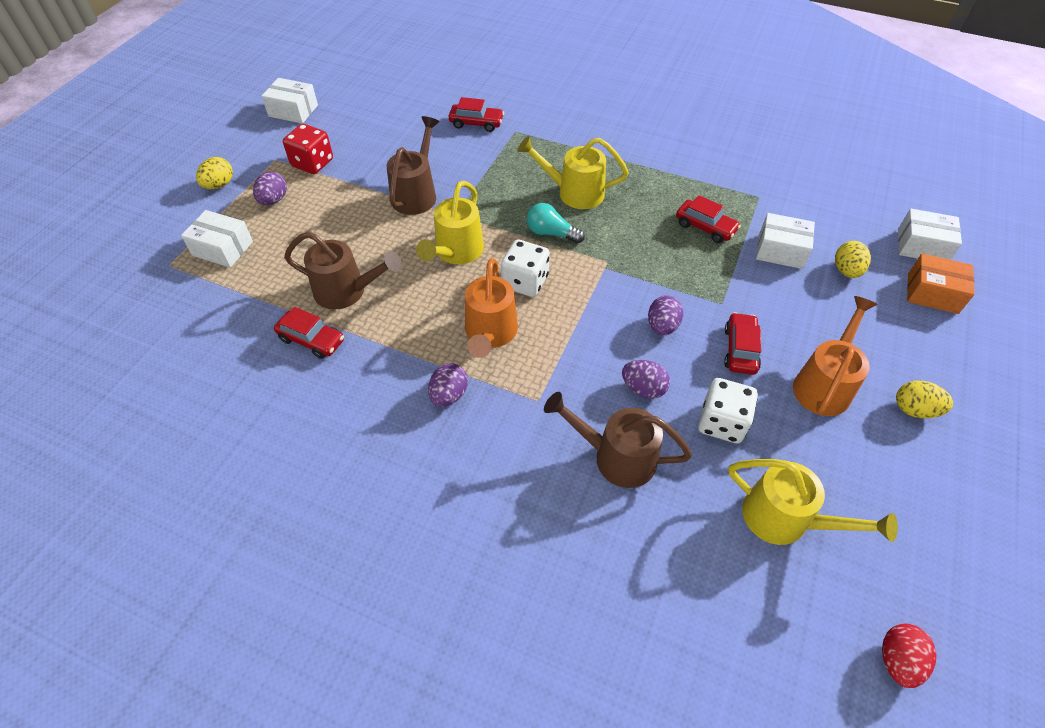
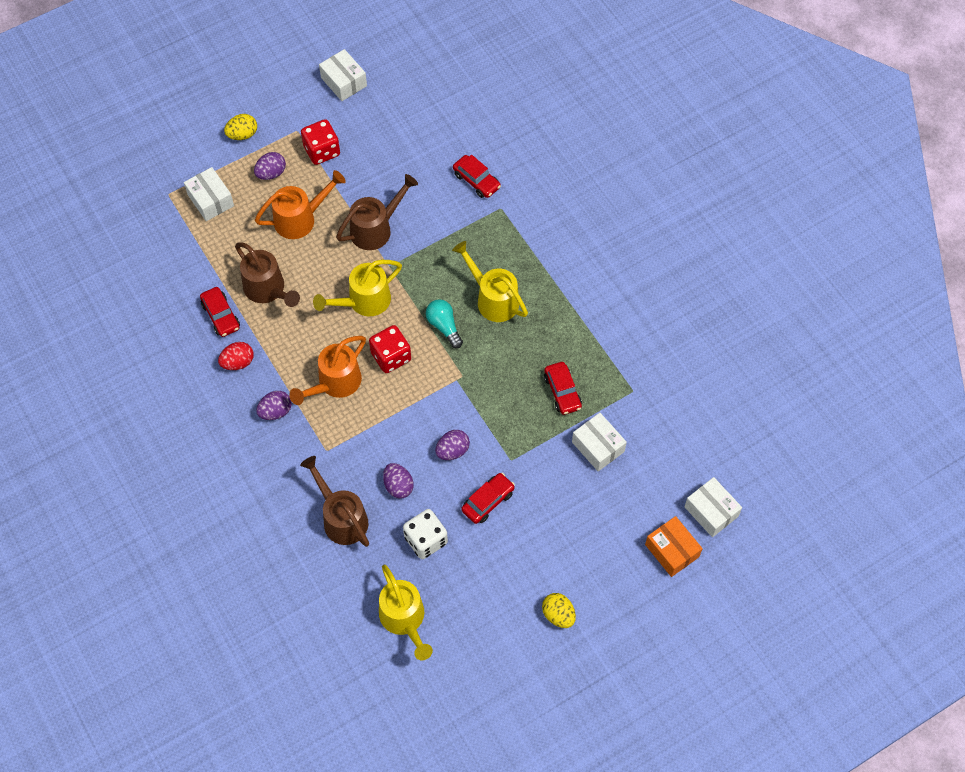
camera: 35 degrees right, 10 degrees up
white dice [501,239,550,297] -> red dice [369,325,411,373]
orange watering can [793,296,877,416] -> orange watering can moved to [255,170,346,239]
yellow egg [835,241,871,278] -> none
red egg [882,624,936,688] -> red egg moved to [218,342,254,370]

